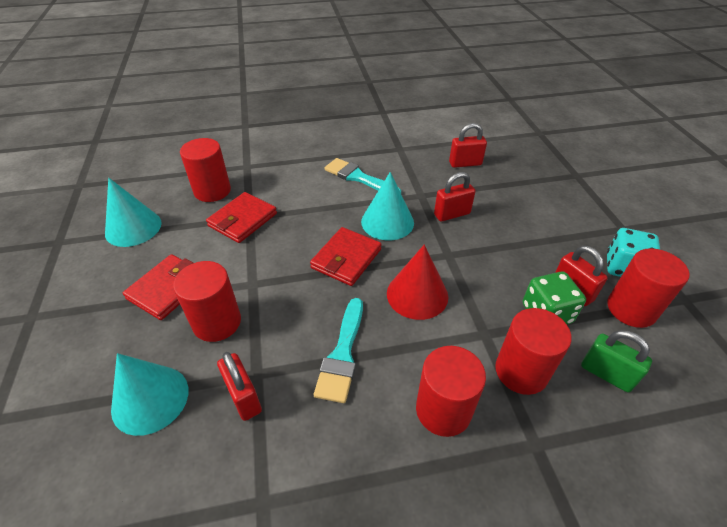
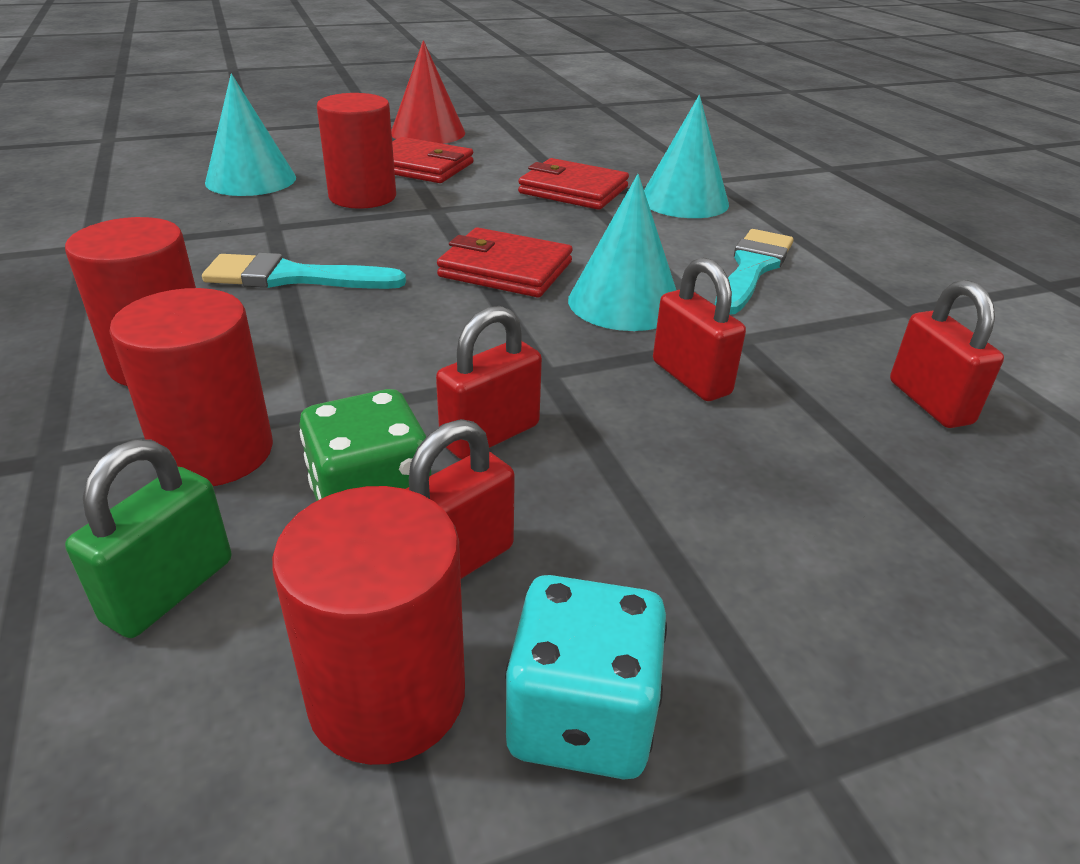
camera: 80 degrees right, 10 degrees down
turquoise cone [105,178,162,247] -> turquoise cone moved to [644,95,729,218]
red cylinder [180,138,231,202] -> none
red padlock [217,352,262,421] -> red padlock moved to [436,306,542,459]
red cone [387,244,448,320] -> red cone moved to [391,40,465,144]

